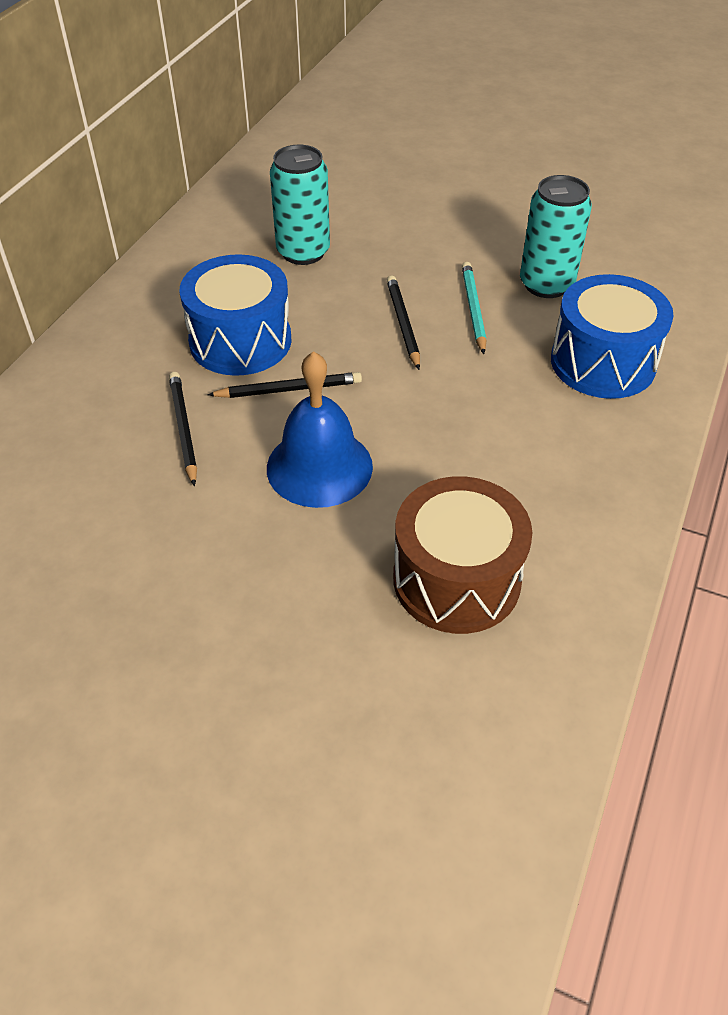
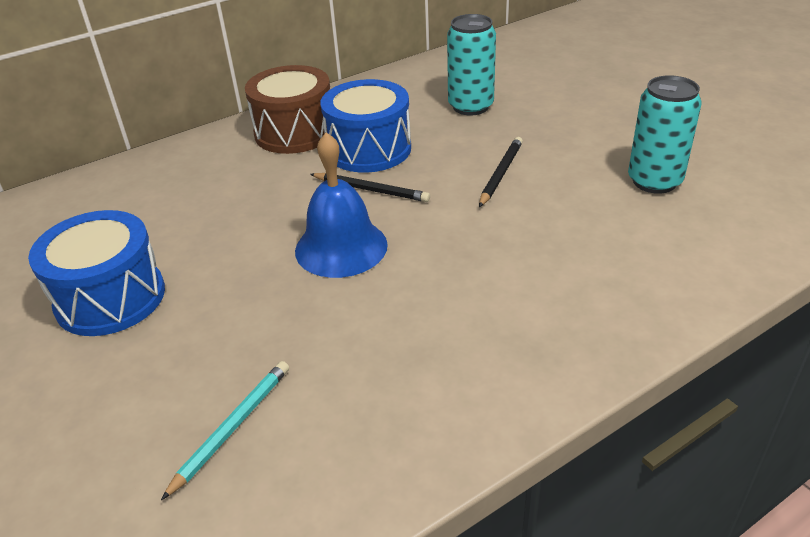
camera: 35 degrees right, 10 degrees down
black pencil [169,372,197,486] -> none
brown drum [393,476,532,634] -> brown drum moved to [245,65,330,154]
turquoise pencil [462,262,486,354] -> turquoise pencil moved to [161,361,289,500]
blue drum [551,274,674,399] -> blue drum moved to [28,210,165,336]

